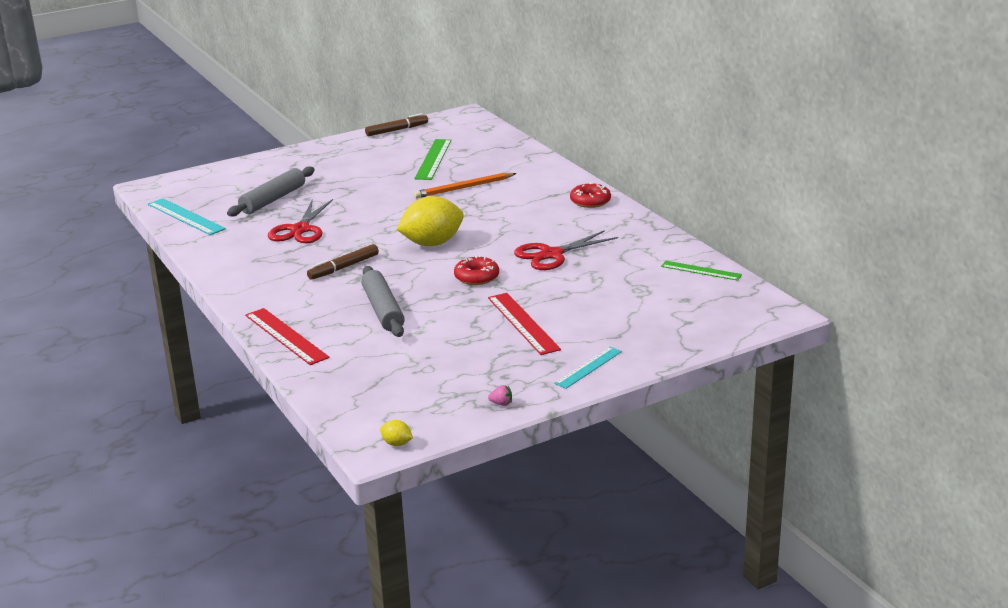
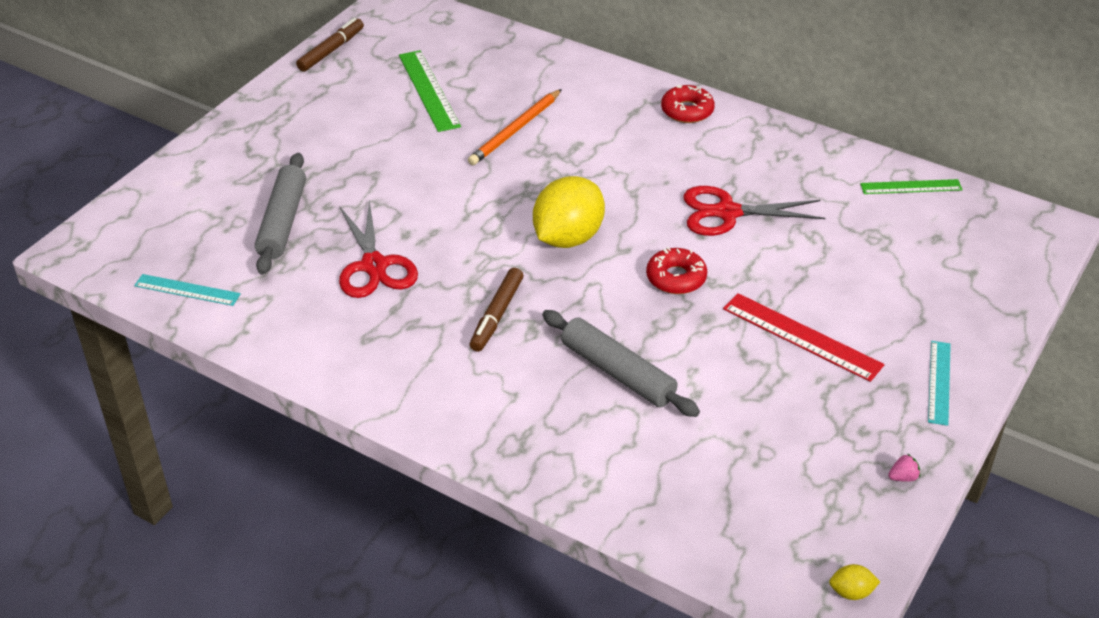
camera: 30 degrees left, 15 degrees up
turquoise ruler [148,198,226,235] -> turquoise ruler [134,274,241,306], size x0.66
red ruler [245,308,330,365] -> none
red scissors [514,230,618,270] -> red scissors turned 60 degrees clockwise [683,186,825,236]

